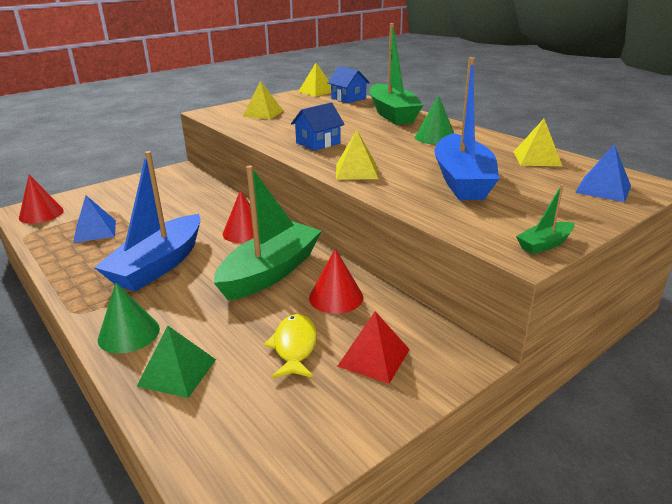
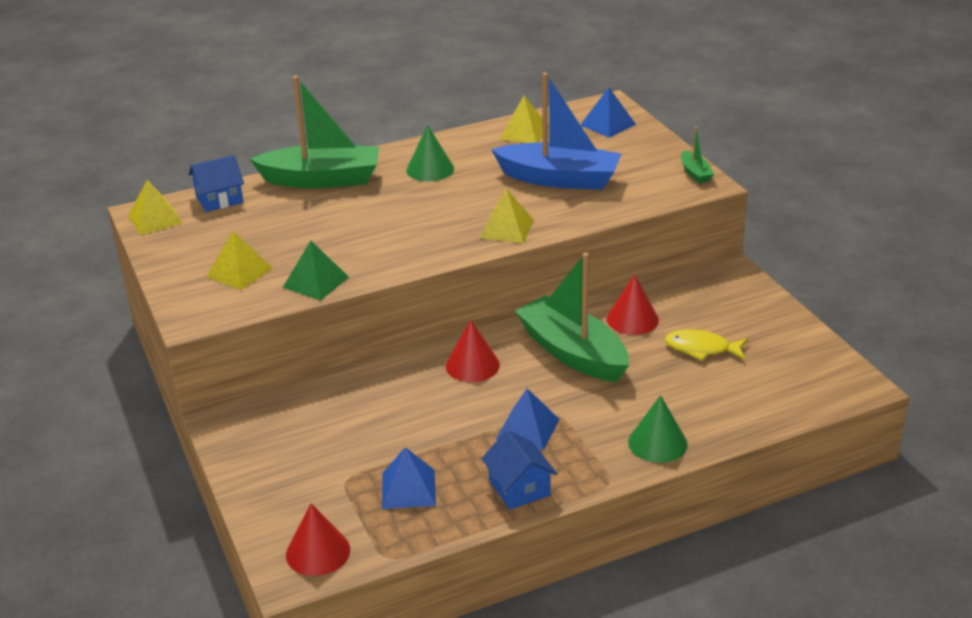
camera: 75 degrees left, 5 degrees up
blue boat [94,151,201,291] -> blue pyramid [496,388,559,450]
green pyramid [136,325,216,398] -> green pyramid moved to [283,241,349,301]
blue house [291,103,345,151] -> blue house moved to [482,430,557,510]
red pyramid [337,311,410,384] -> none

